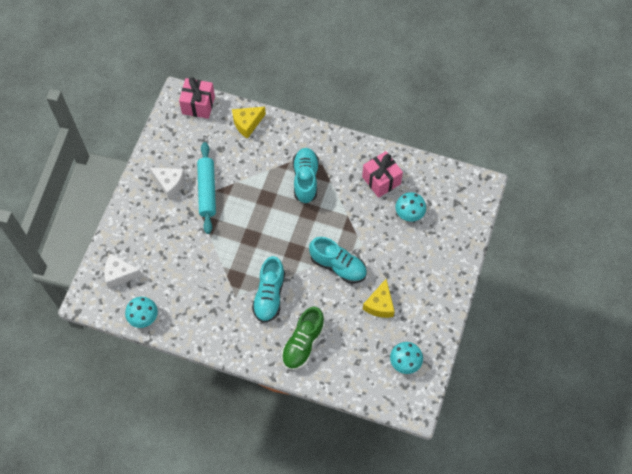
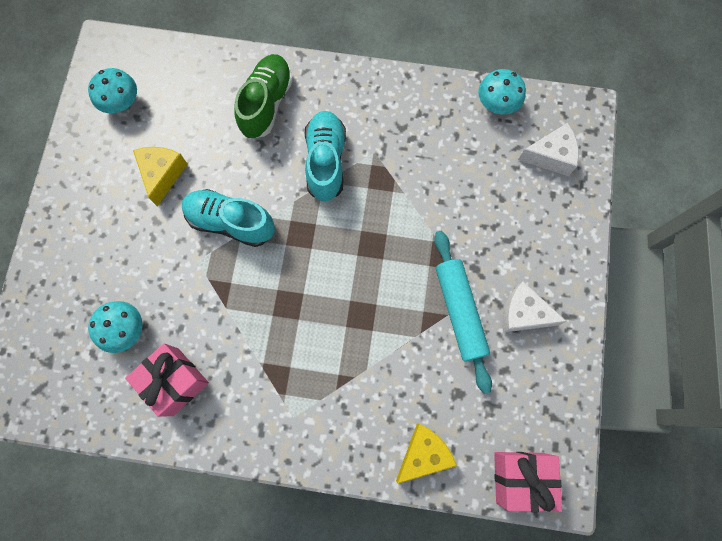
camera: 170 degrees right, 10 degrees up
turquoise shoe [293,148,319,203] -> none

